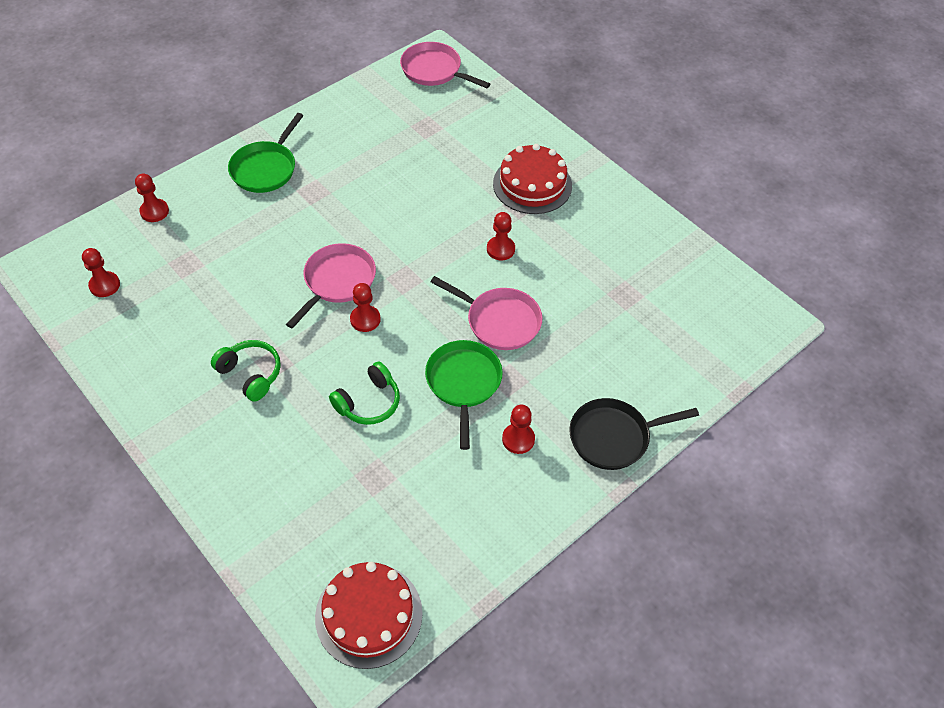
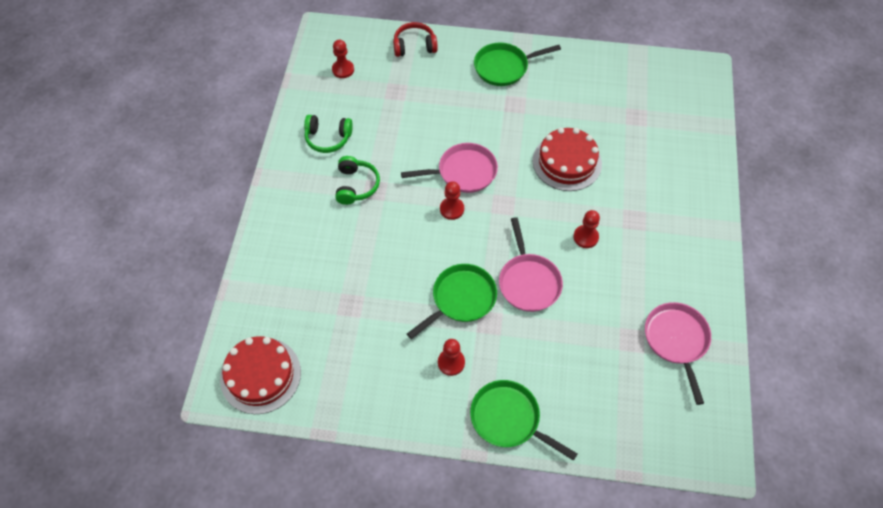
camera: 50 degrees right, 5 degrees up
red pawn [135,174,169,222] -> red headphones [393,22,438,57]
green headphones [329,362,400,425] -> green headphones moved to [304,115,353,153]
pink pan [400,42,490,88] -> pink pan moved to [645,302,711,405]
red cake [493,144,572,214] -> red cake moved to [533,128,602,191]
black pan [569,398,699,470] -> green pan [470,380,577,461]

